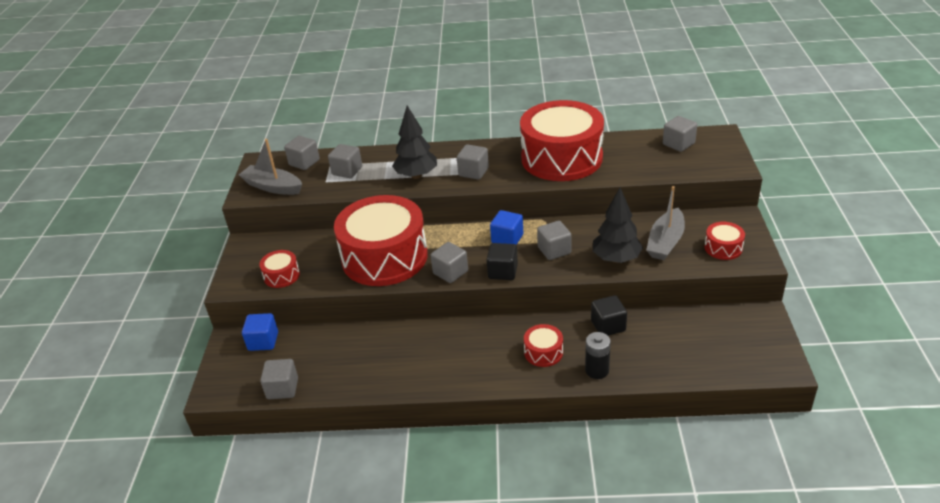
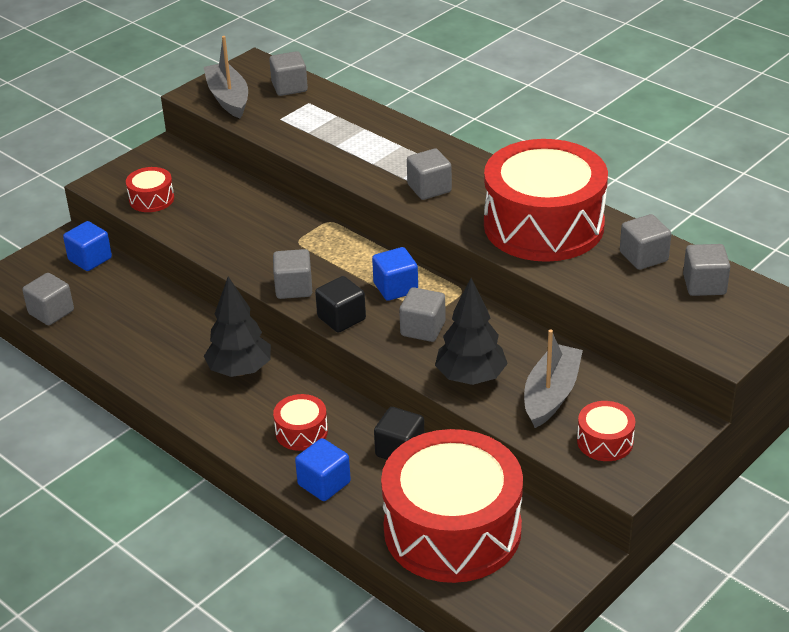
camera: 40 degrees right, 0 degrees up
grey cube [328,144,362,178] -> grey cube moved to [620,214,671,270]
red drum [334,195,428,286] -> red drum moved to [381,429,523,583]
black tree [392,106,437,179] -> black tree moved to [204,277,271,377]
black battery [585,332,611,379] -> blue cube [295,438,351,501]
grey boat [646,186,685,260] -> grey boat turned 135 degrees clockwise [524,329,583,428]

